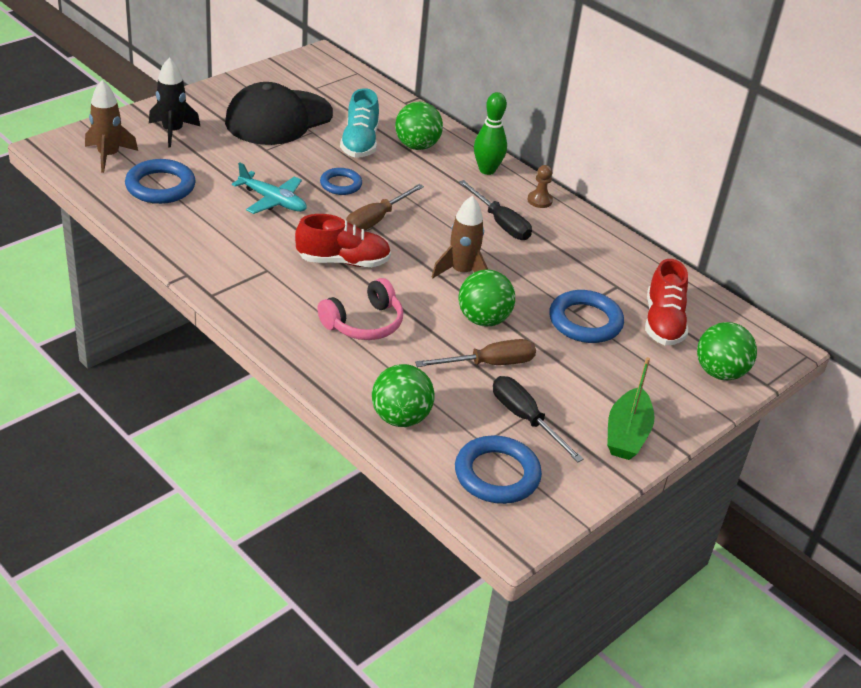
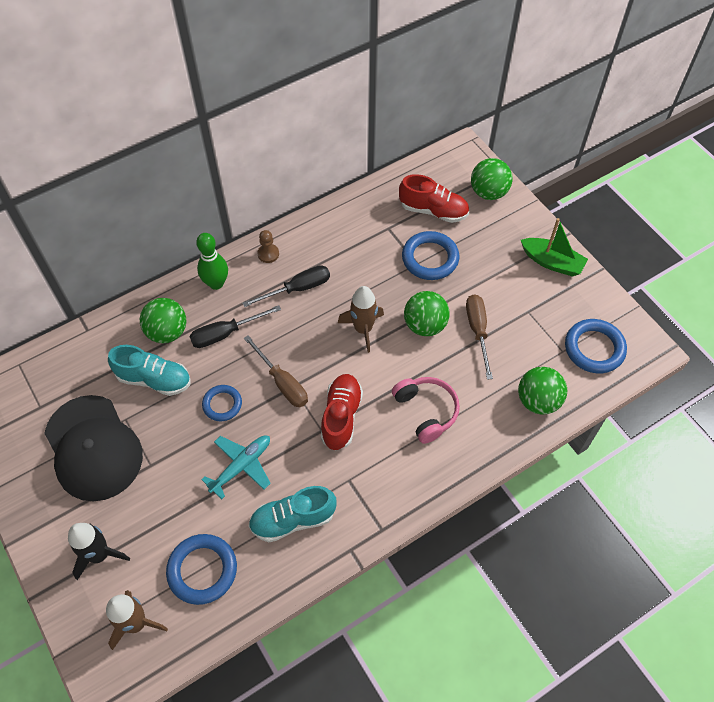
camera: 75 degrees left, 20 degrees up
black screwdriver [493,376,584,462] -> black screwdriver moved to [189,305,281,348]
none -> turquoise shoe [249,486,337,542]

